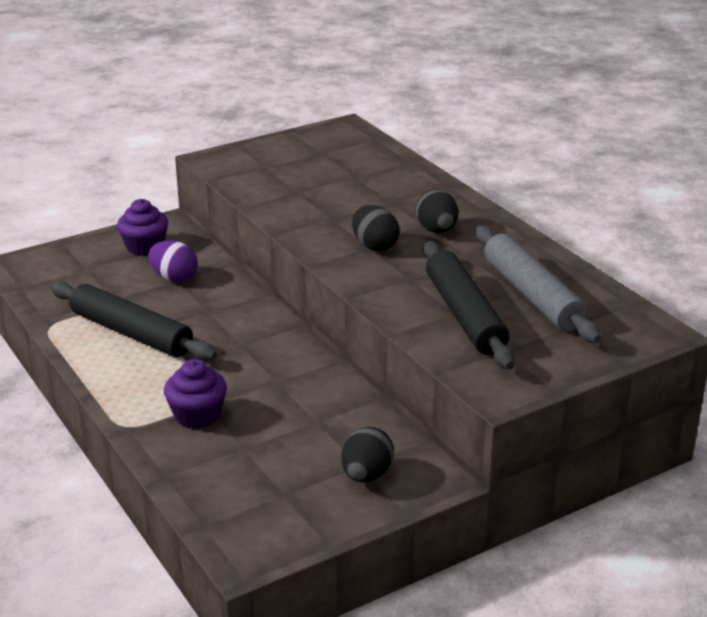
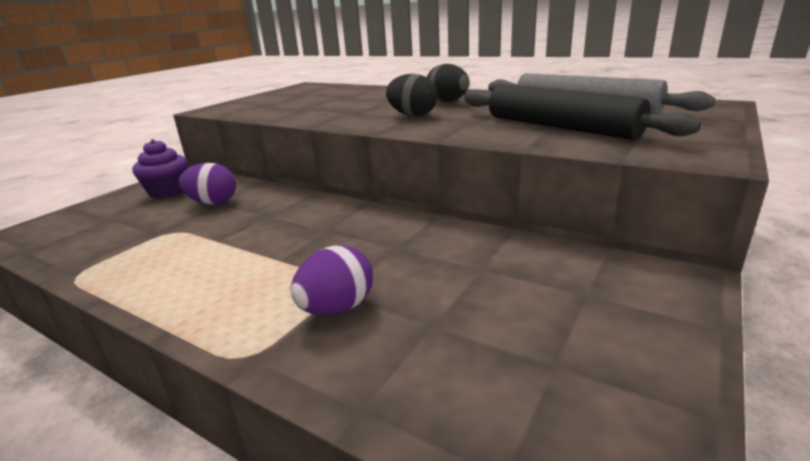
camera: 25 degrees left, 5 degrees down
black rolling pin [50,281,217,361] -> none
purple cupcake [164,359,227,429] -> purple egg [291,245,373,315]
black egg [341,427,394,482] -> none

